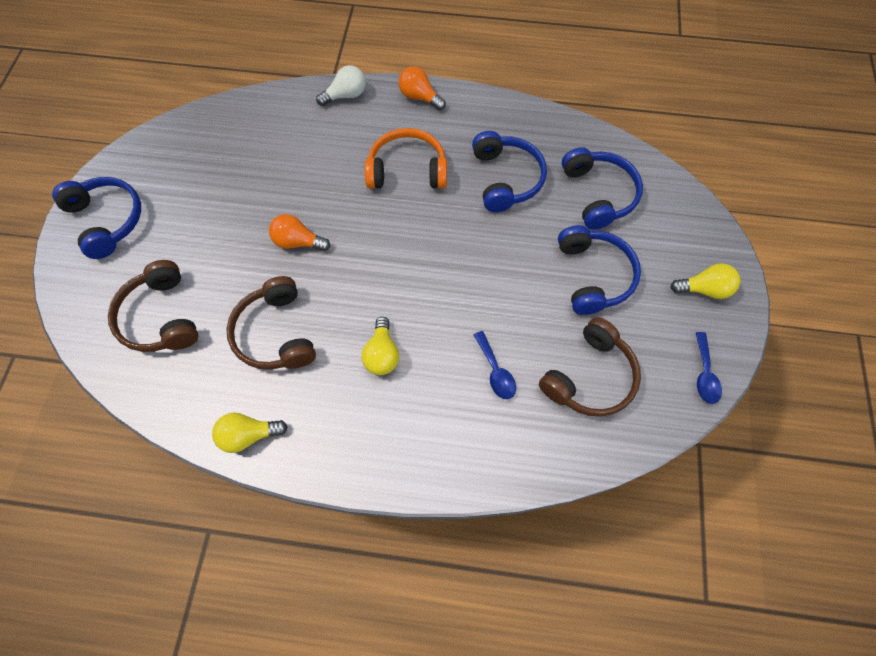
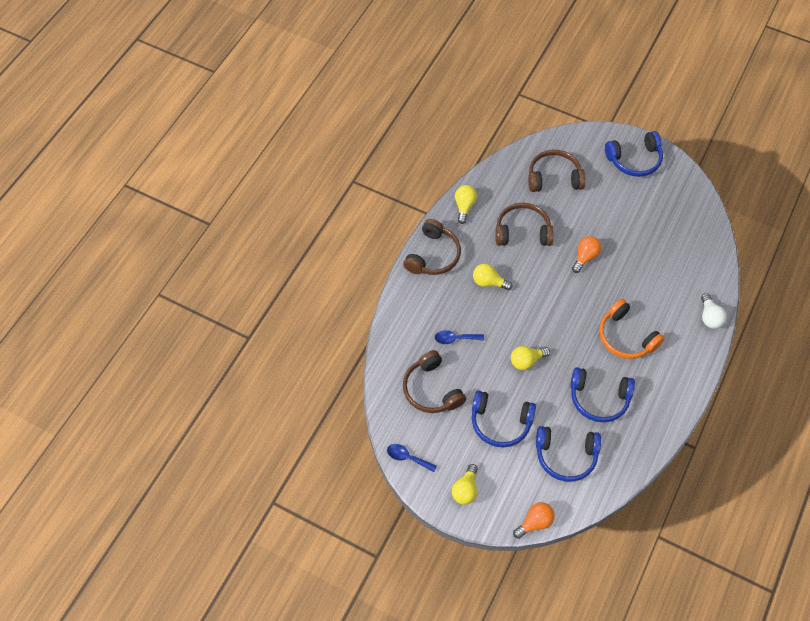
camera: 110 degrees right, 5 degrees down
orange headphones [365,128,447,189] -> orange headphones turned 120 degrees clockwise [599,299,665,359]
orange light bulb [398,66,446,110] -> orange light bulb moved to [513,502,555,539]
none -> brown headphones [403,219,461,275]
none -> yellow light bulb [511,346,550,370]

